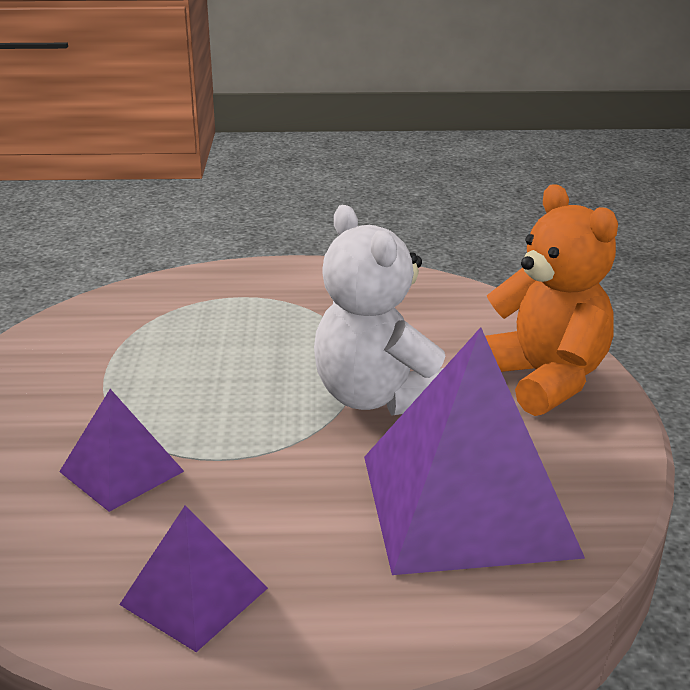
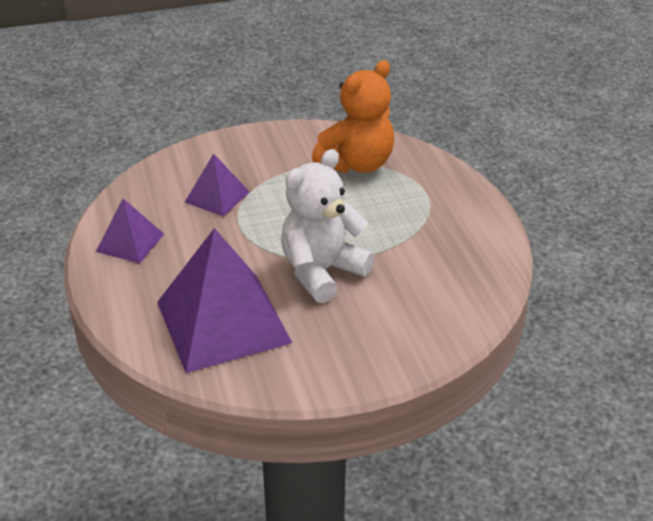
camera: 75 degrees right, 10 degrees up
orange teddy bear [485,184,618,416] -> orange teddy bear moved to [312,60,394,173]

